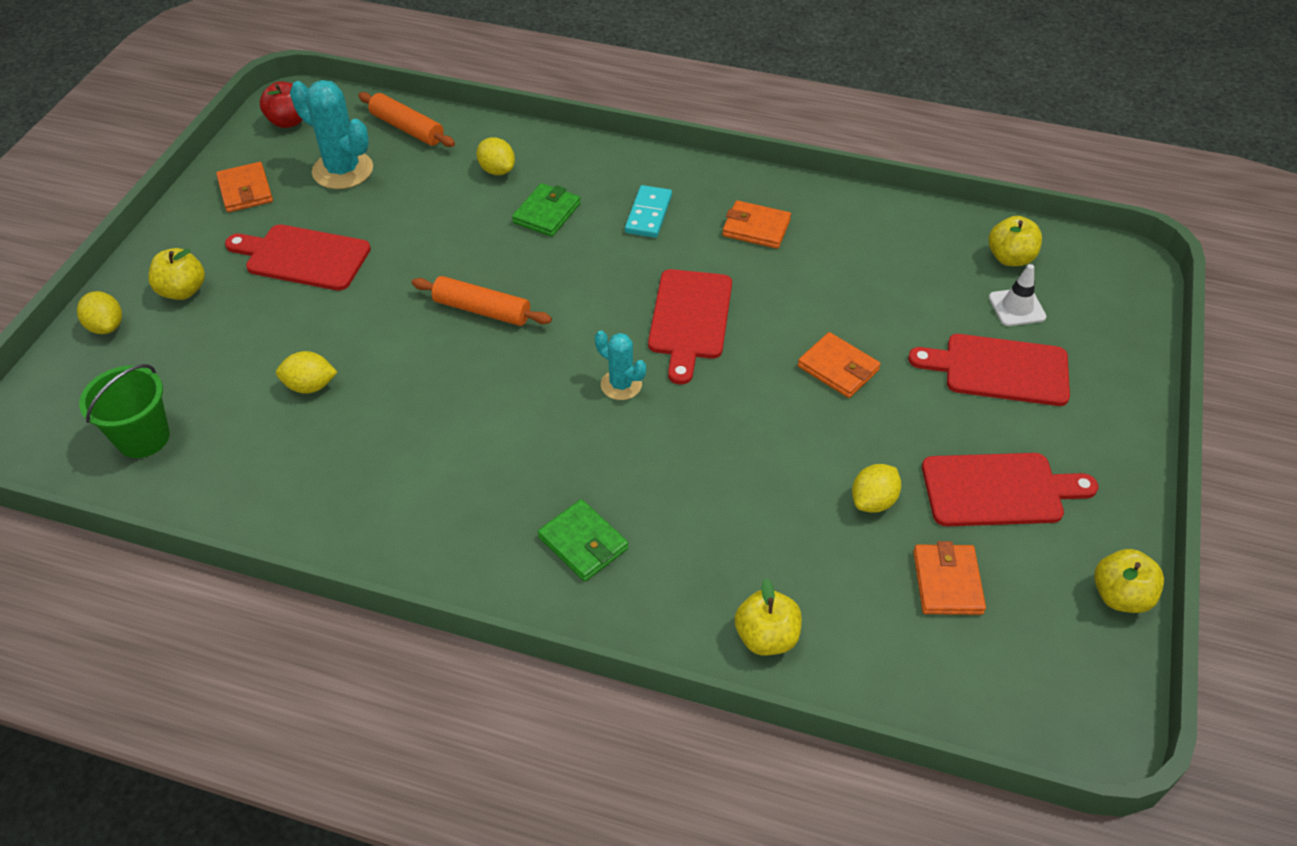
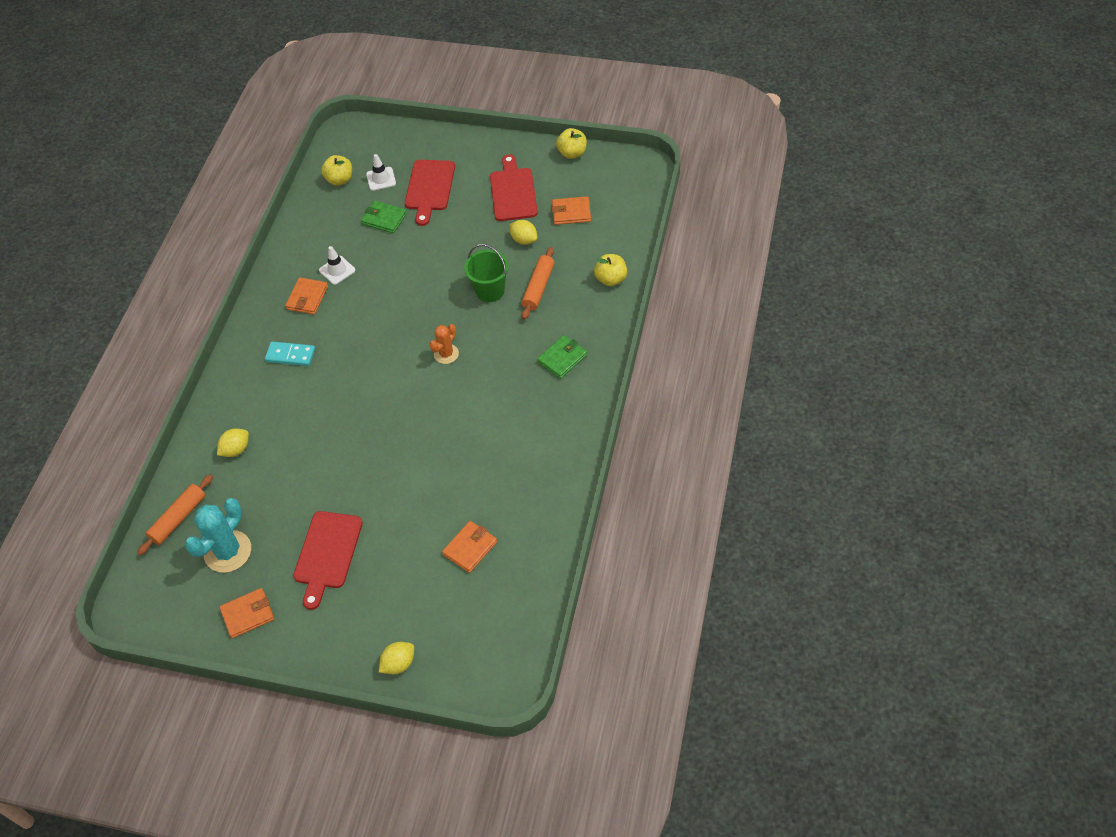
camera: 90 degrees left, 5 degrees up
green bucket [79,364,170,458] -> green bucket moved to [464,244,509,302]
yellow apple [148,248,205,300] -> none
red apple [260,81,302,128] -> none
yellow lemon [276,351,337,394] -> none
orange rolling pin [412,276,552,326] -> orange rolling pin moved to [521,247,554,320]
green wallet [512,183,581,237] -> green wallet moved to [361,201,407,233]
turquoise cactus [595,331,646,400] -> orange cactus [429,324,459,364]
red cutting board [648,269,732,384] -> none
orange wallet [798,332,881,398] -> orange wallet moved to [442,521,497,573]
none -> white traffic cone [319,246,355,285]

